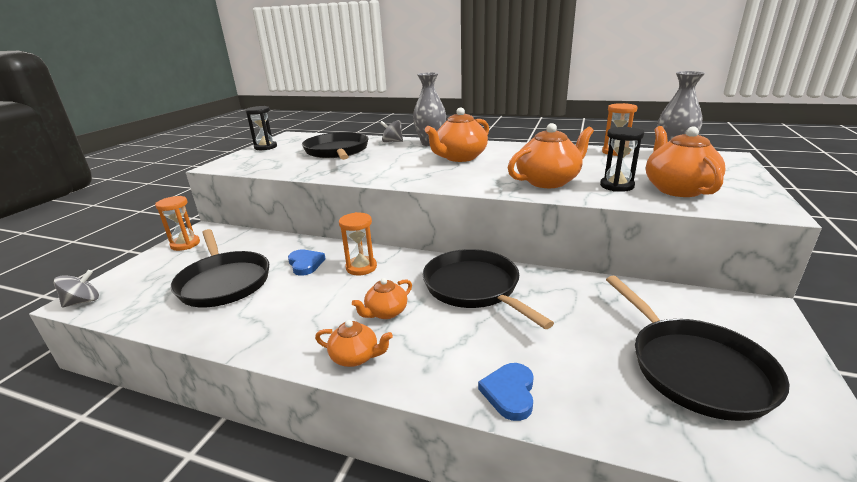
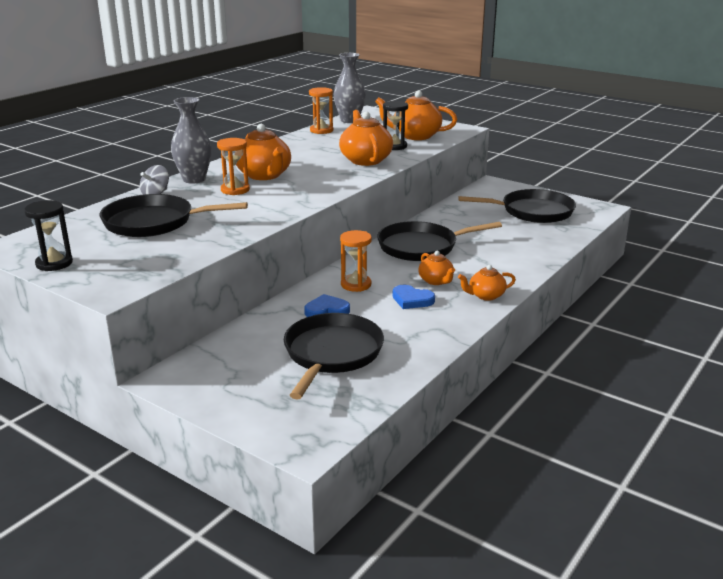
camera: 75 degrees left, 0 degrees up
grey spinning top [53,270,99,307] -> none
orange hourglass [155,196,200,251] -> orange hourglass moved to [217,138,250,195]
black pan [171,229,269,307] -> black pan turned 60 degrees counterclockwise [284,313,384,400]
orange teapot [315,320,393,367] -> orange teapot turned 135 degrees counterclockwise [458,265,516,301]
blue heart [478,363,534,421] -> blue heart moved to [393,285,435,309]

